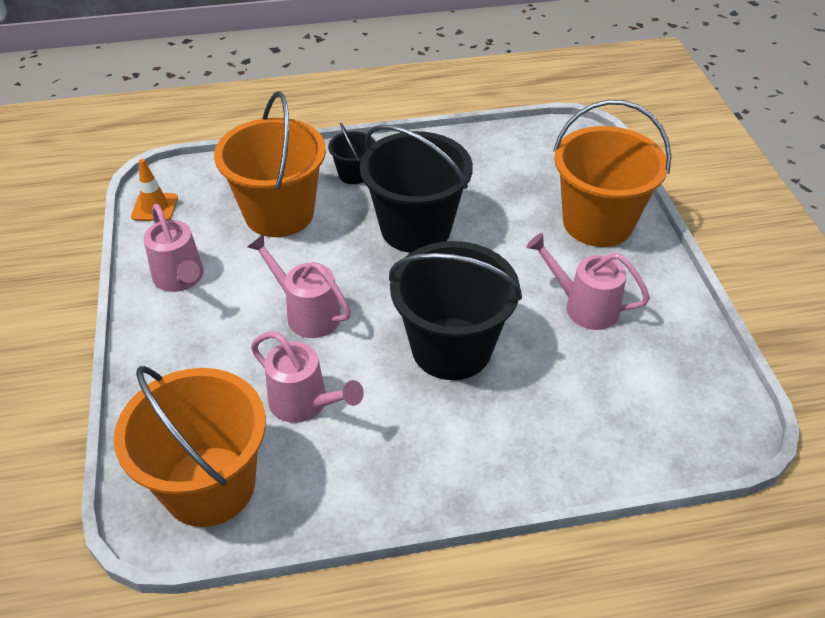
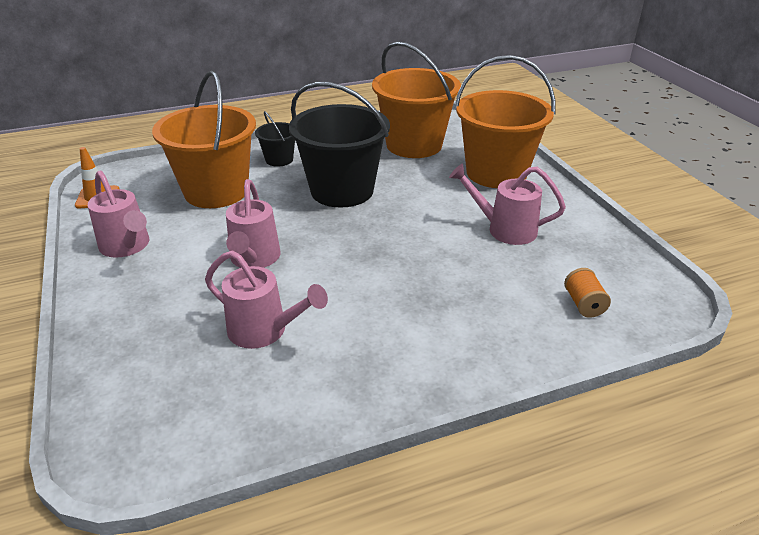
camera: 10 degrees left, 10 degrees down
orange bucket [114,366,266,527] -> orange bucket moved to [372,41,461,158]
pink watering can [247,234,351,338] -> pink watering can turned 120 degrees counterclockwise [226,179,281,268]
black bucket [389,241,522,380] -> none
none -> orange spool [564,268,611,318]

